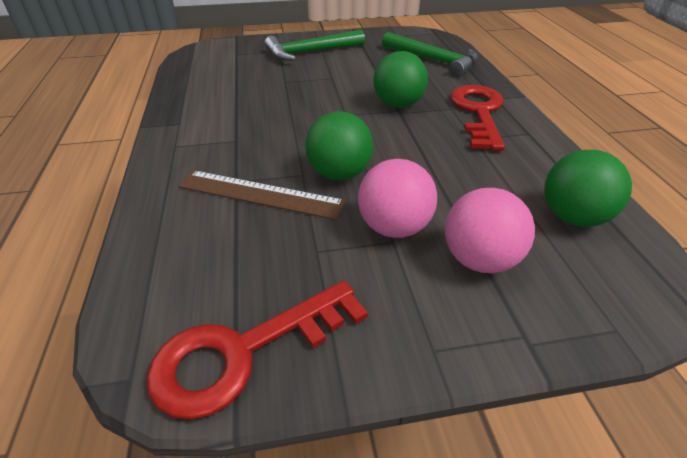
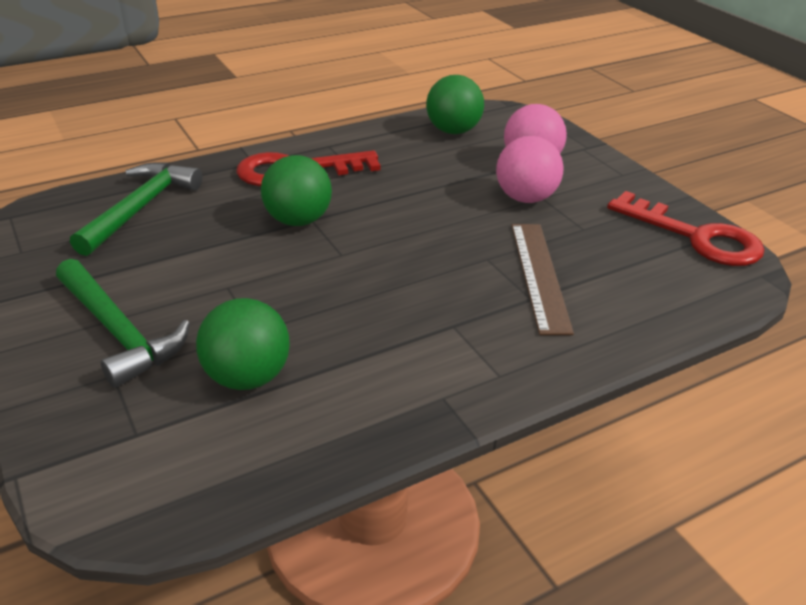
camera: 110 degrees left, 5 degrees down
green ball [305,111,373,180] -> green ball moved to [196,298,290,390]

